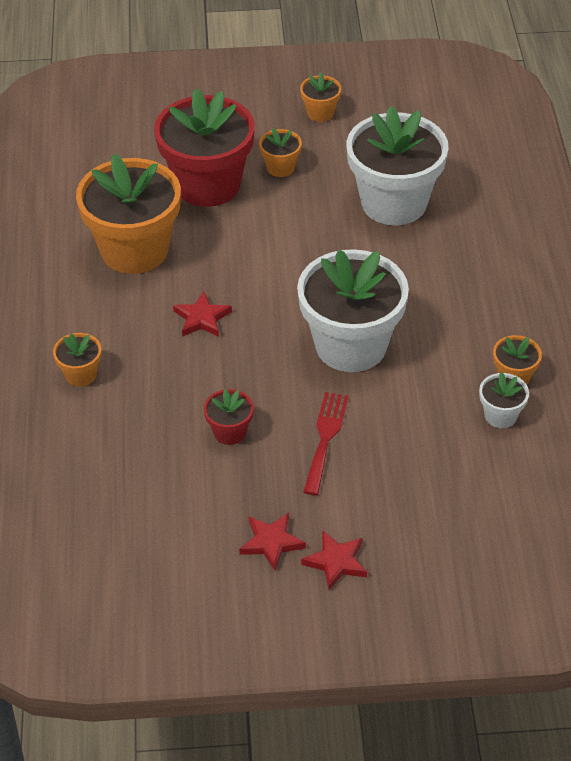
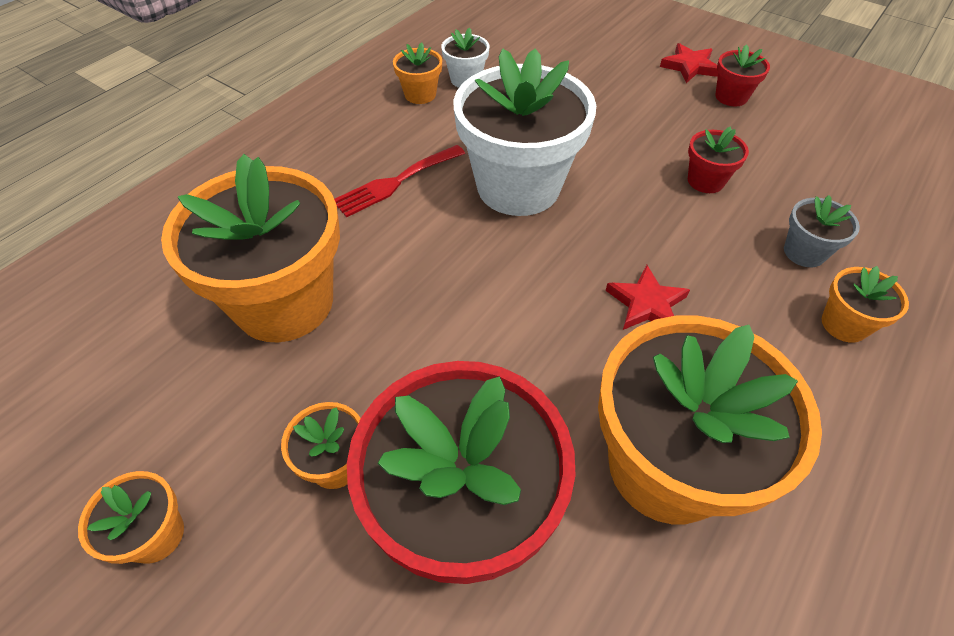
camera: 140 degrees left, 5 degrees up
red star [239,513,306,571] -> red flower pot [715,44,770,106]
red fork [303,392,349,495] -> red fork moved to [334,145,465,217]
white flower pot [346,106,449,225] -> orange flower pot [161,154,340,342]
none -> grey flower pot [784,195,860,267]

